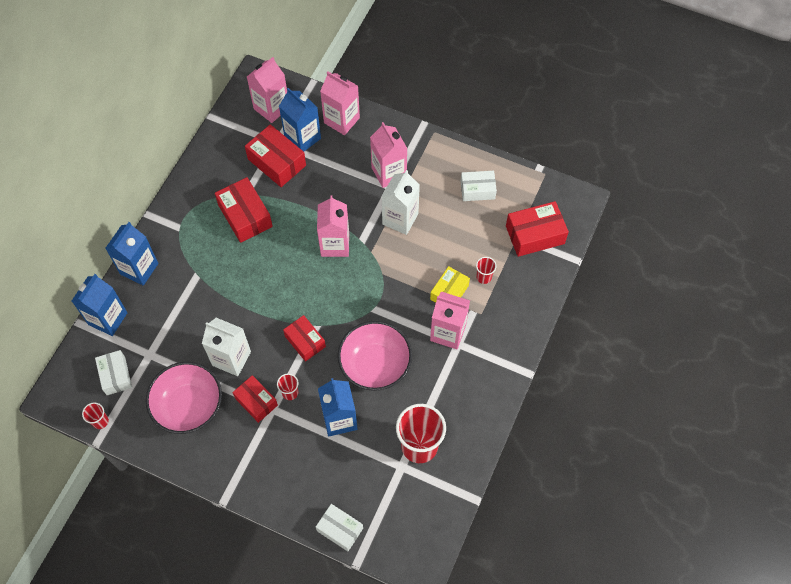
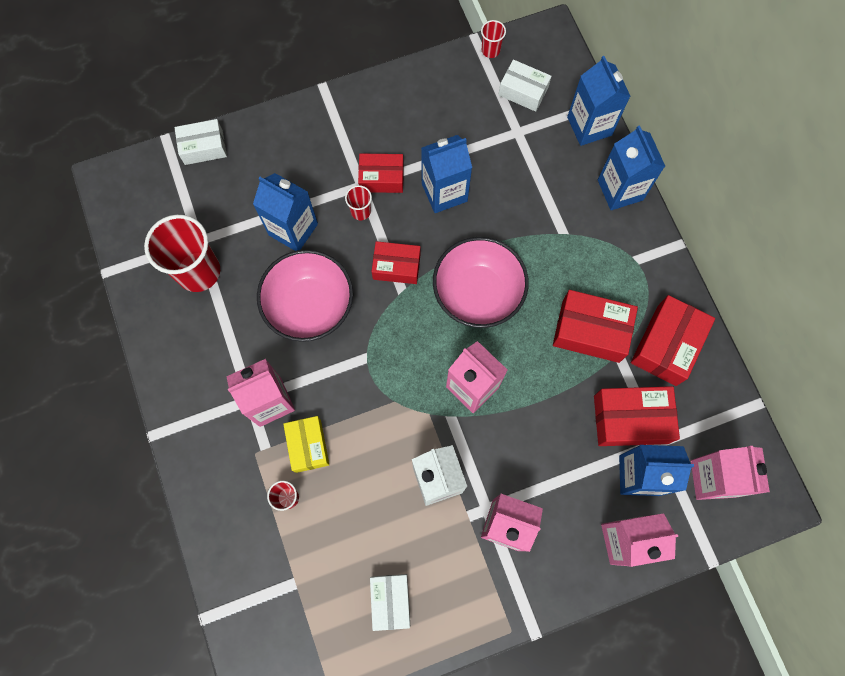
camera: 135 degrees right, 10 degrees up
pink bowl [146,362,222,434] -> pink bowl moved to [433,237,529,328]
white carton [202,318,251,376] -> blue carton [422,135,472,213]
white box [461,171,497,201] -> white box turned 45 degrees counterclockwise [370,574,410,631]
red box [506,201,569,257] -> red box moved to [631,295,715,386]

